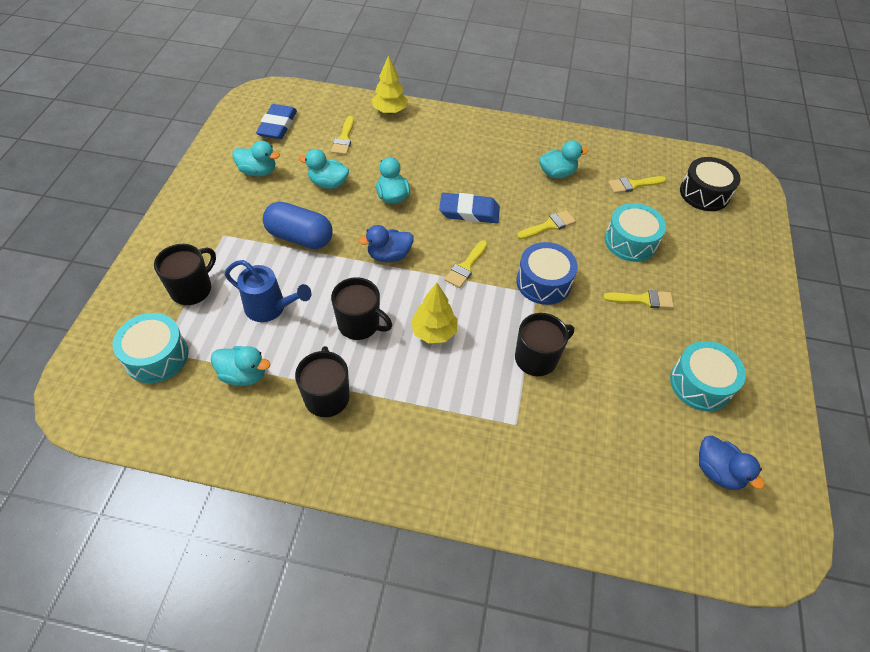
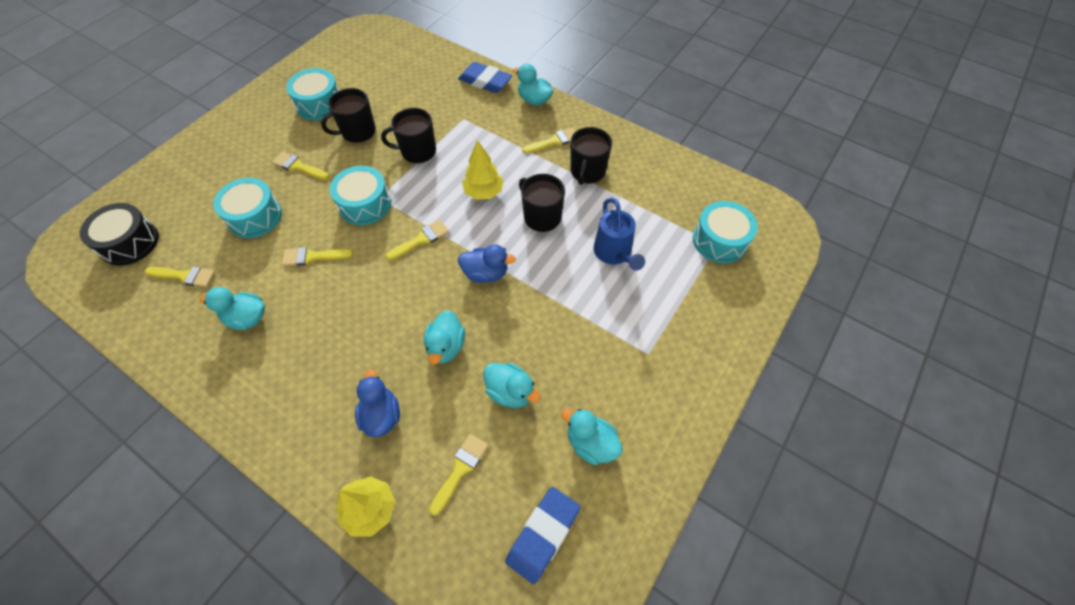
camera: 155 degrees left, 5 degrees up
black mug [154,244,216,305] -> black mug moved to [321,88,376,143]
turquoise duck [211,346,270,386] -> turquoise duck moved to [513,64,553,105]
blue watering can [225,260,311,322] -> blue watering can turned 150 degrees counterclockwise [594,198,645,271]
blue capsule [263,202,333,249] -> none
blue eraser [439,193,500,223] -> blue eraser moved to [458,62,512,93]
blue drum [516,242,578,305] -> turquoise drum [330,166,391,225]
blue duck [699,436,765,490] -> blue duck moved to [355,370,400,437]
none -> yellow brush [522,127,576,154]

